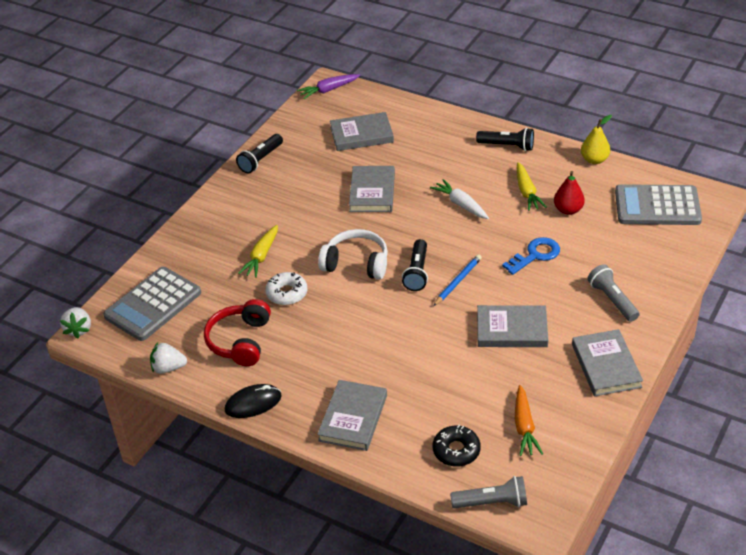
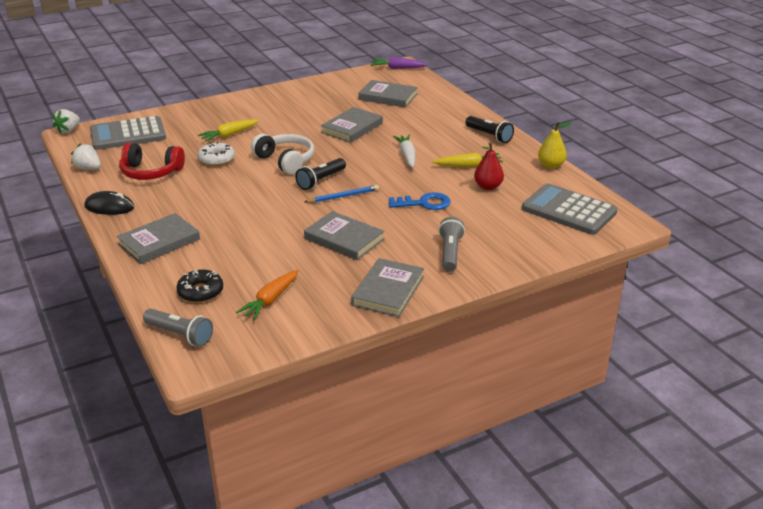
camera: 30 degrees right, 10 degrees down
red headphones [204,299,271,366] -> red headphones turned 120 degrees counterclockwise [119,143,185,180]
black flashlight [236,134,283,173] -> none
yellow carrot [517,162,547,211] -> yellow carrot turned 120 degrees counterclockwise [432,153,503,167]

